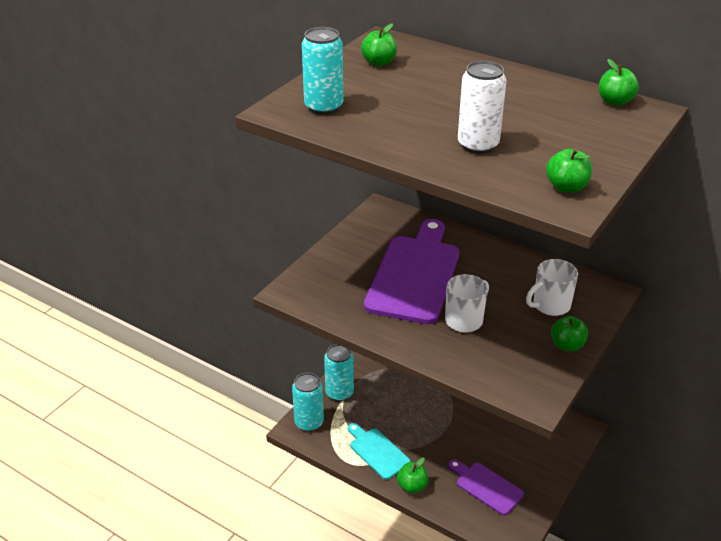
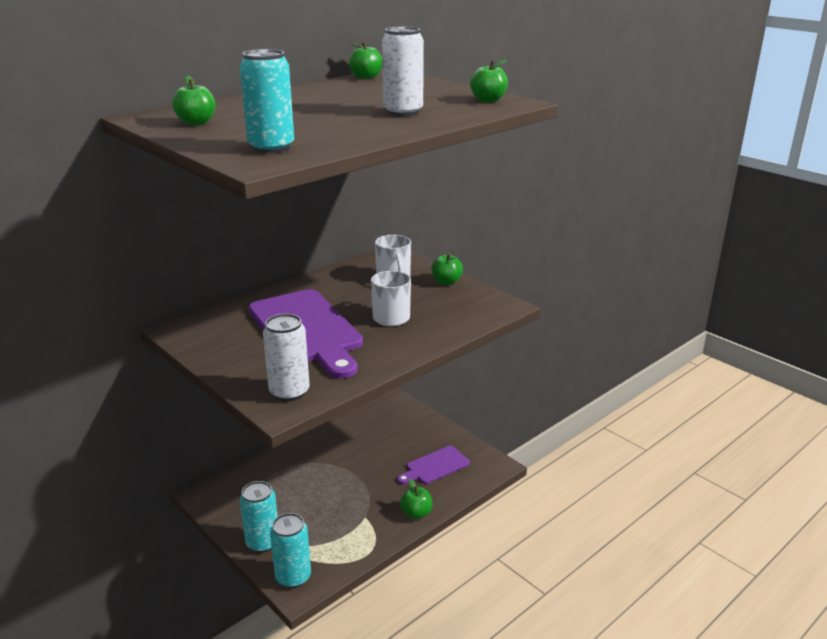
camera: 75 degrees left, 10 degrees down
turquoise cutting board [348,423,411,480] -> none
purple cutting board [364,219,459,324] -> purple cutting board turned 150 degrees counterclockwise [249,289,363,379]
none -> white can [263,314,310,401]

